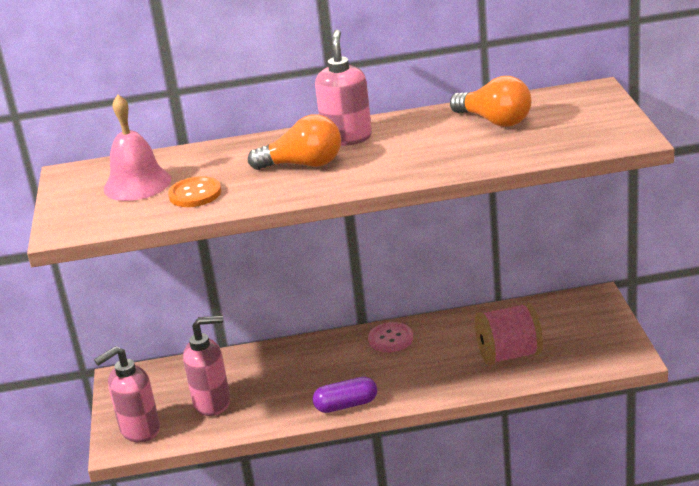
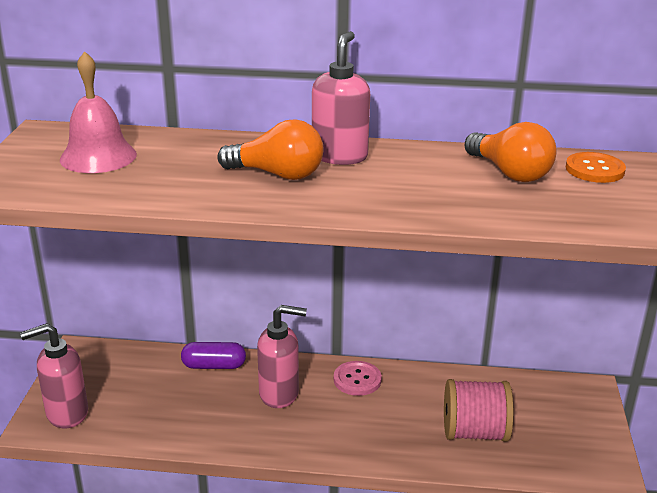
camera: 10 degrees right, 0 degrees up
orange button [168,176,221,207] -> orange button moved to [566,152,626,183]
pink soap dispenser [183,315,230,416] -> pink soap dispenser moved to [257,305,307,408]
purple capsule [313,377,377,413] -> purple capsule moved to [181,342,246,369]

